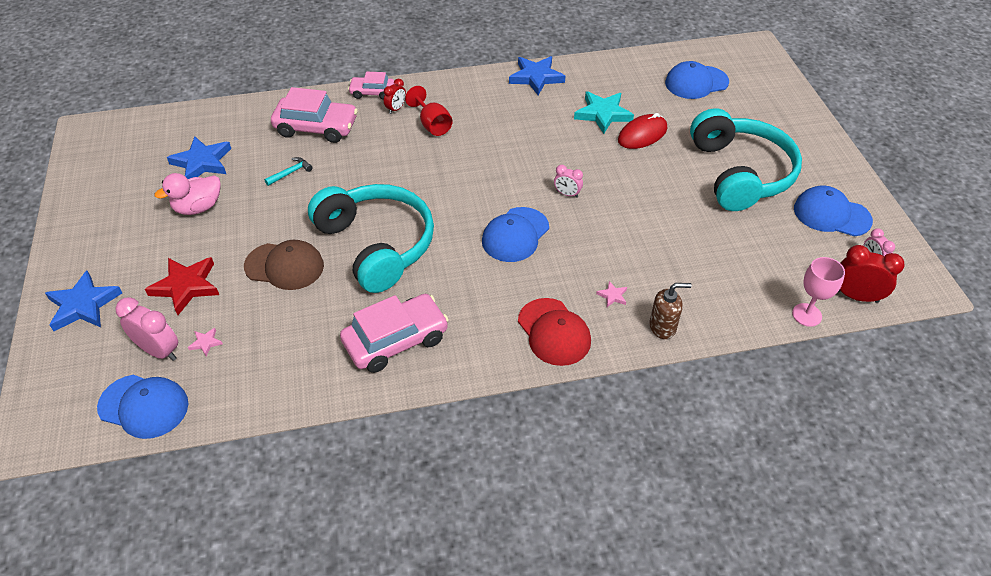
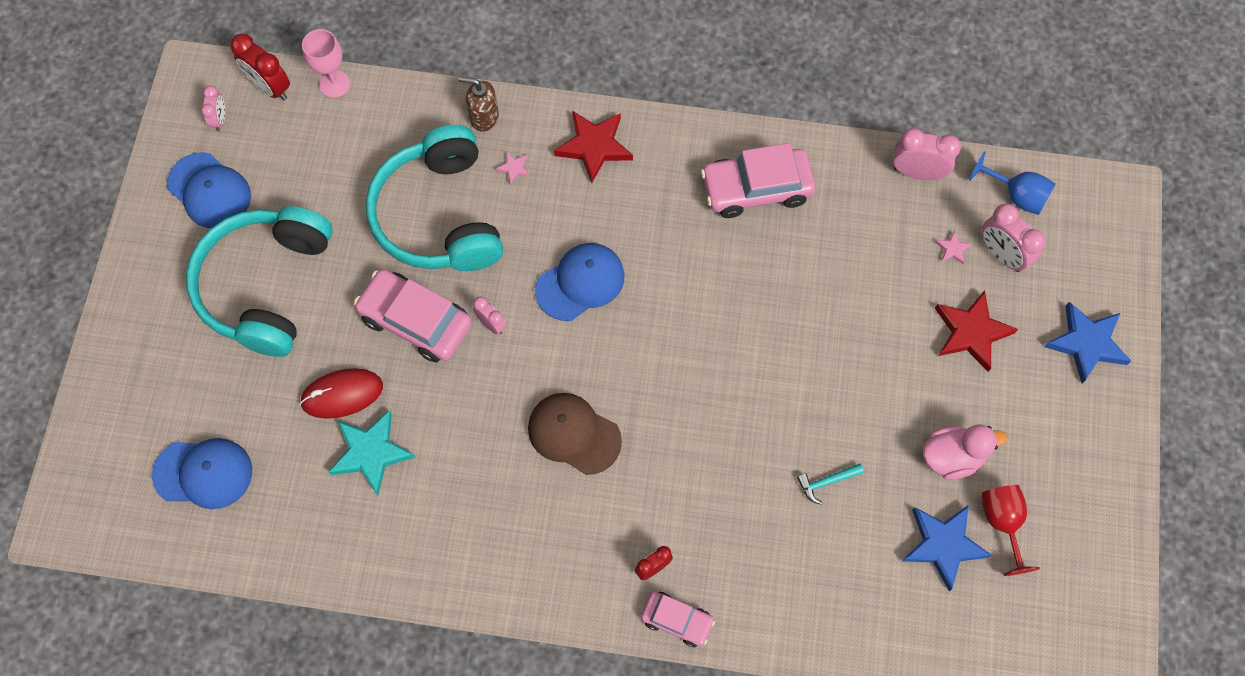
camera: 160 degrees left, 20 degrees up
blue cap [97,375,188,439] -> blue goblet [969,151,1055,215]
brown cap [244,240,324,290] -> brown cap moved to [528,393,622,475]
pink car [271,87,358,143] -> pink car moved to [354,269,472,363]
turquoise headphones [308,184,434,293] -> turquoise headphones moved to [366,125,503,271]
red goblet [405,86,453,136] -> red goblet moved to [982,485,1040,576]
blue star [509,56,565,95] -> none
red cap [518,298,591,366] -> red star [554,111,633,183]
none -> pink clock [893,128,961,180]

